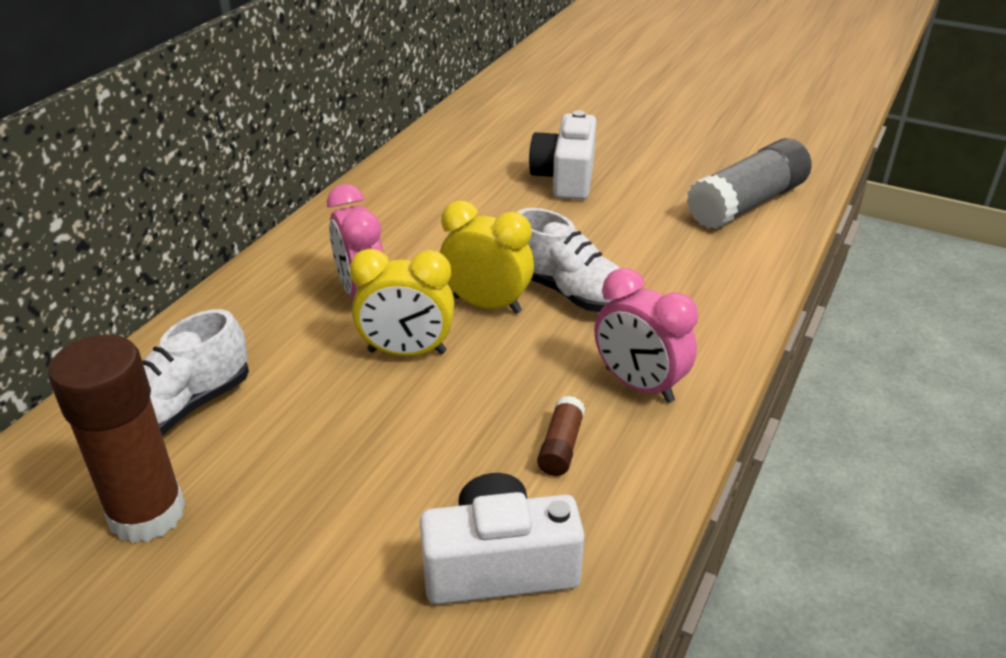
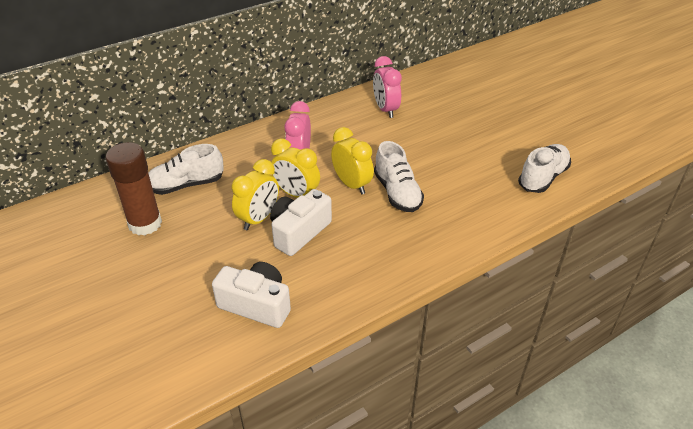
camera: 30 degrees right, 5 degrees up
white camera [529,110,597,200] -> white camera moved to [270,189,332,256]
brown glue stick [537,396,585,476] -> none
pink clock [594,268,698,403] -> pink clock moved to [373,56,402,118]
grey glue stick [687,138,812,229] -> white shoe [518,144,571,193]
none -> yellow clock [232,159,279,230]

